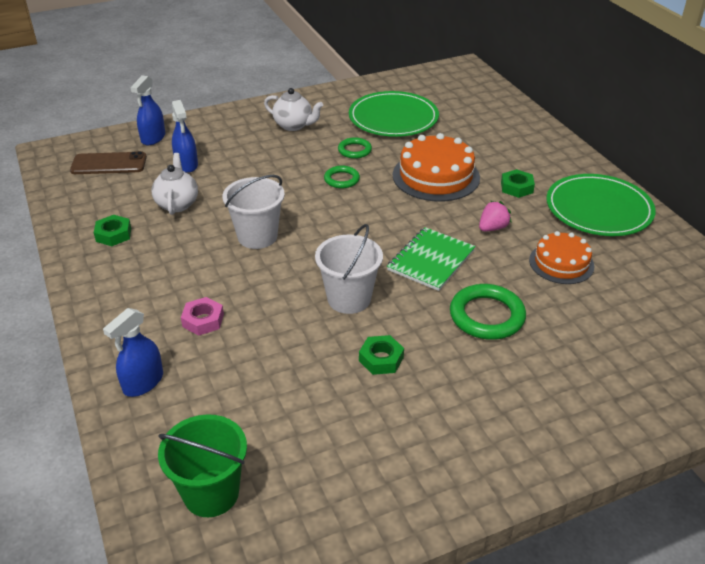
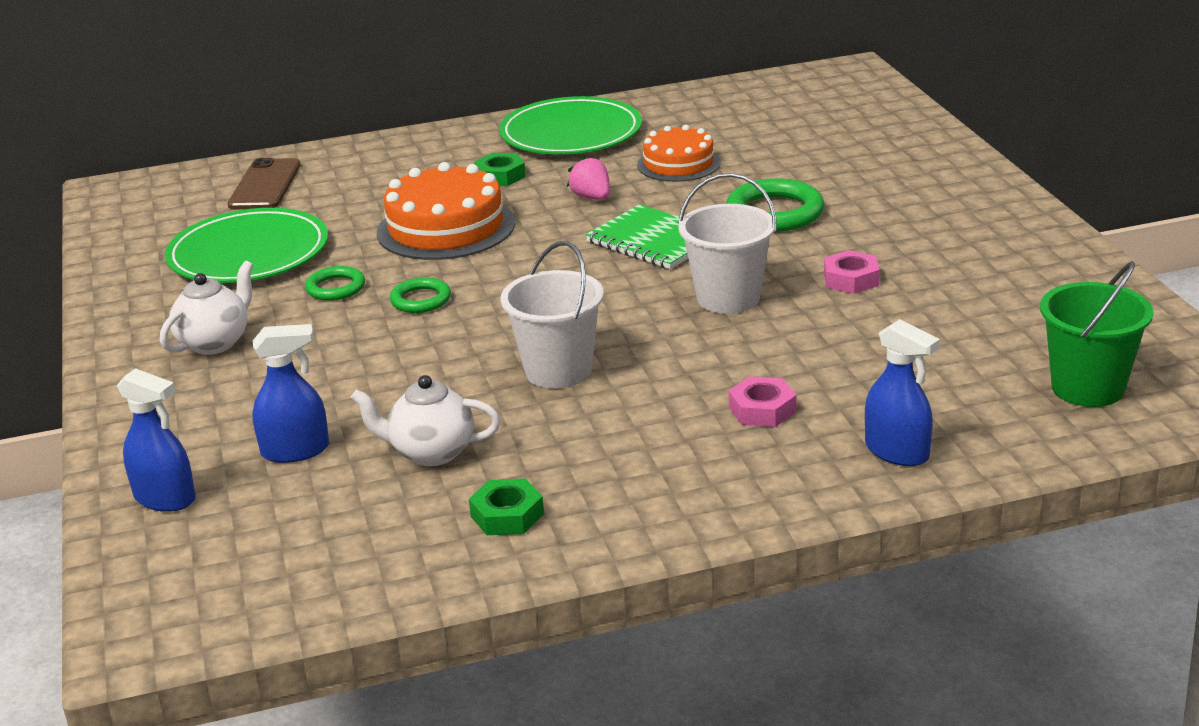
camera: 80 degrees left, 10 degrees down
brown phone [70,151,147,174] -> brown phone moved to [227,158,301,210]
green nut [359,335,404,375] -> pink nut [824,250,880,294]

